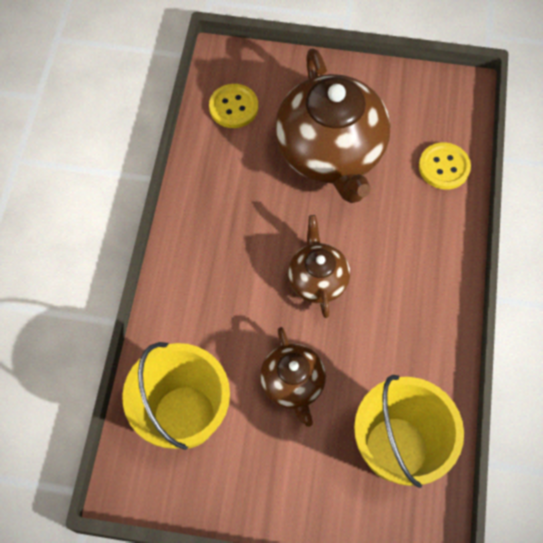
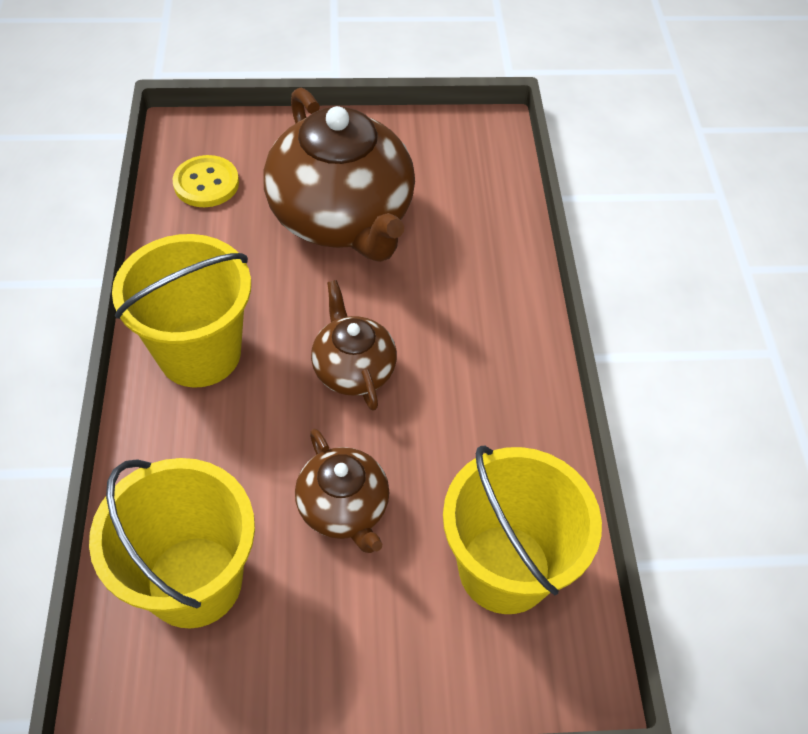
camera: 15 degrees left, 10 degrees down
yellow button [419,142,471,190] -> none
none -> yellow bucket [112,234,251,388]

